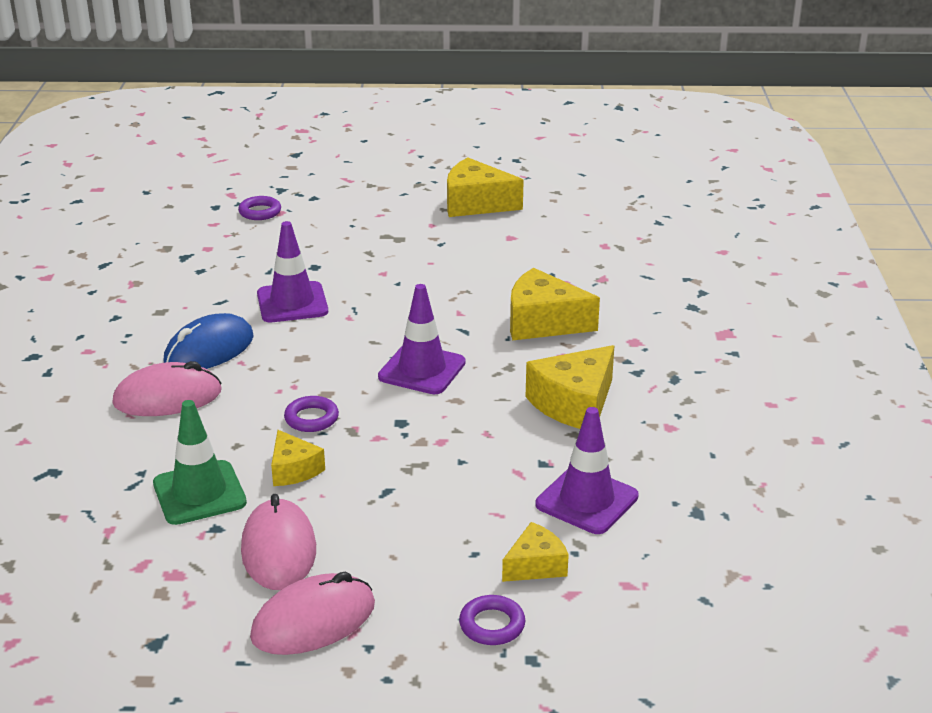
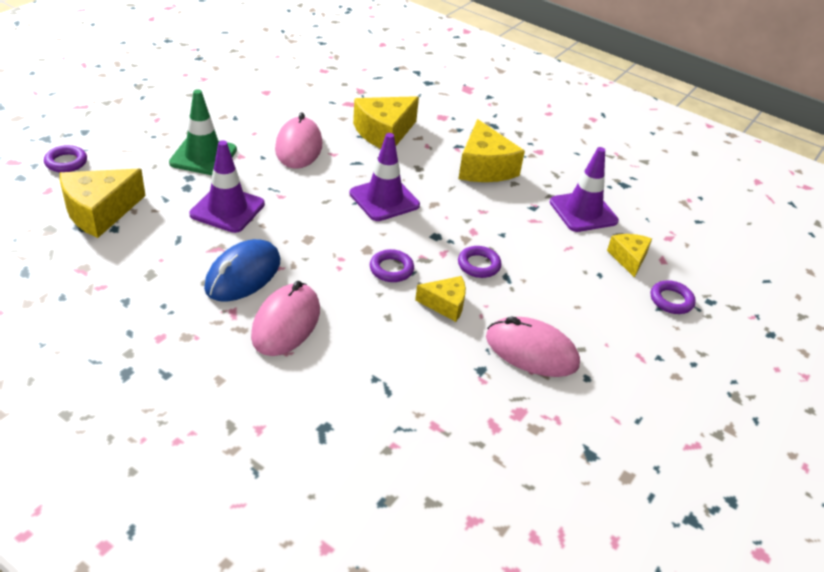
camera: 60 degrees left, 10 degrees up
green traffic cone [153,400,247,525] -> green traffic cone moved to [169,89,237,175]
blue mouse [164,313,254,369] -> blue mouse turned 45 degrees clockwise [204,239,280,302]
pink mouse [250,572,375,655] -> pink mouse moved to [275,112,322,169]
yellow cheese [447,157,524,217] -> yellow cheese moved to [60,169,146,238]
none -> purple ring [458,246,501,278]

